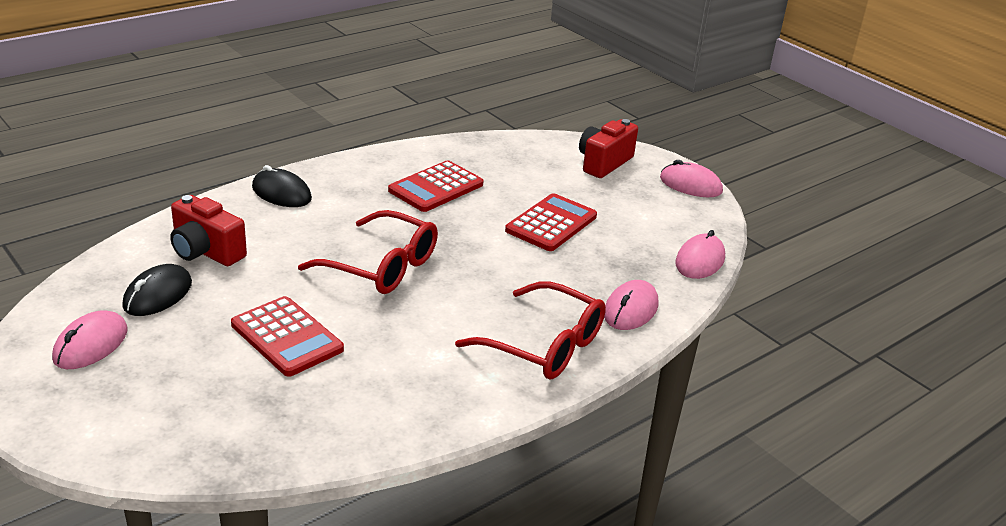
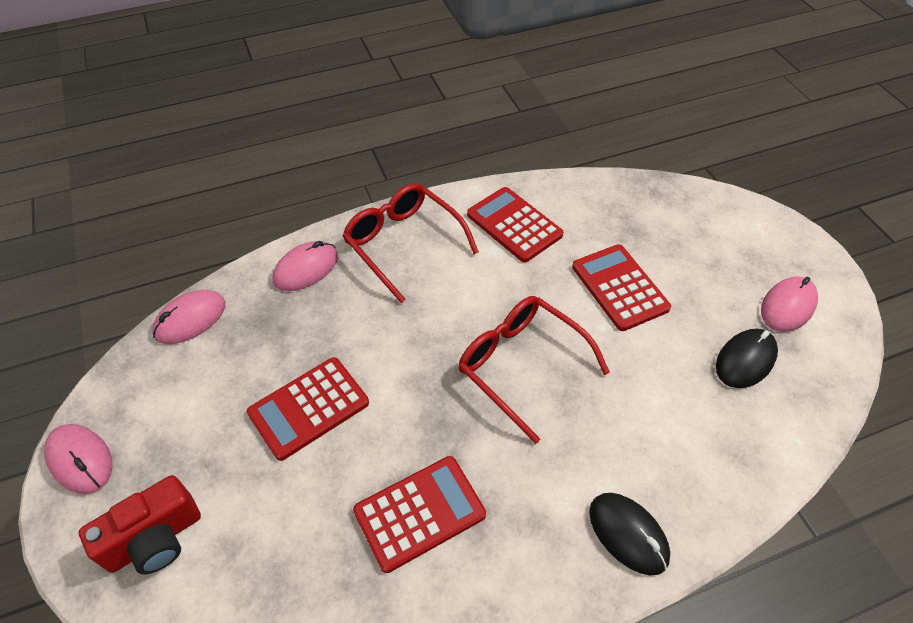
camera: 160 degrees left, 20 degrees up
red camera [170,195,247,266] -> none
none -> red calculator [467,187,563,262]

